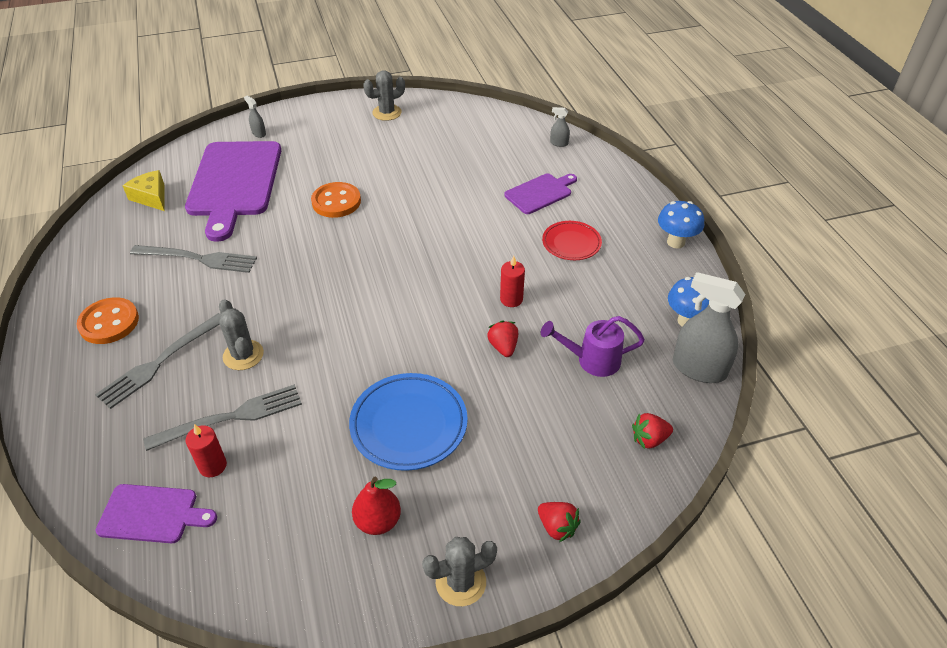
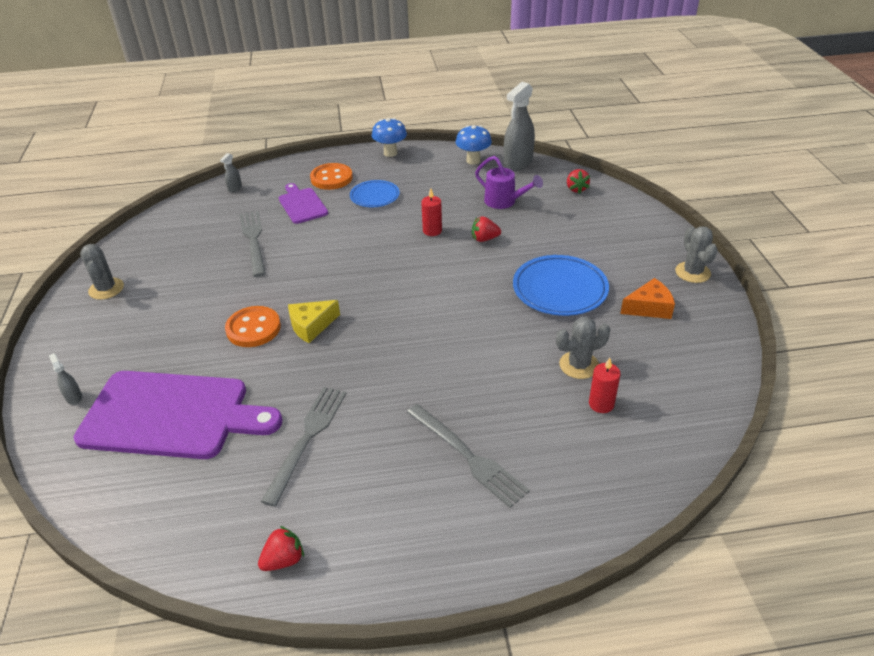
camera: 80 degrees left, 5 degrees down
orange button [76,297,139,344] -> orange button moved to [310,163,353,190]
purple cutting board [95,484,217,543] -> none
yellow cheese [123,170,164,211] -> yellow cheese moved to [288,300,340,343]
grey fork [143,385,302,451] -> grey fork moved to [240,211,266,277]
grey cactus [219,299,264,370] -> grey cactus moved to [556,317,610,379]
grey spray bottle [244,96,266,138] -> grey spray bottle turned 90 degrees clockwise [49,353,82,405]
red pear [352,477,401,535] -> orange cheese [620,278,675,319]
red strawberry [538,502,581,542] -> red strawberry moved to [258,526,304,571]
purple watering can [541,316,645,377] -> purple watering can turned 60 degrees counterclockwise [475,156,543,209]
red plate [542,221,602,260] -> blue plate [350,180,400,207]

